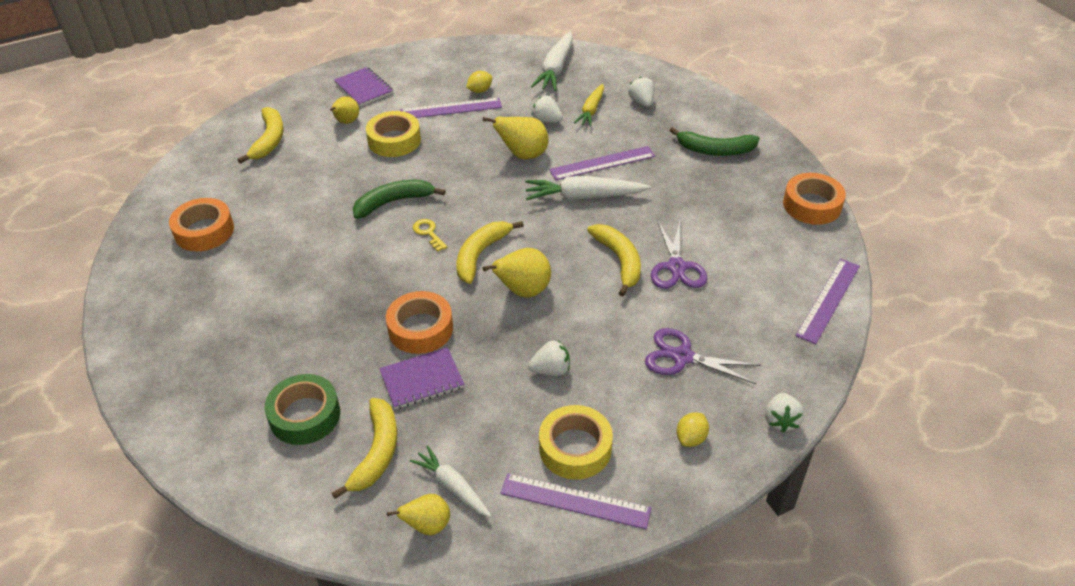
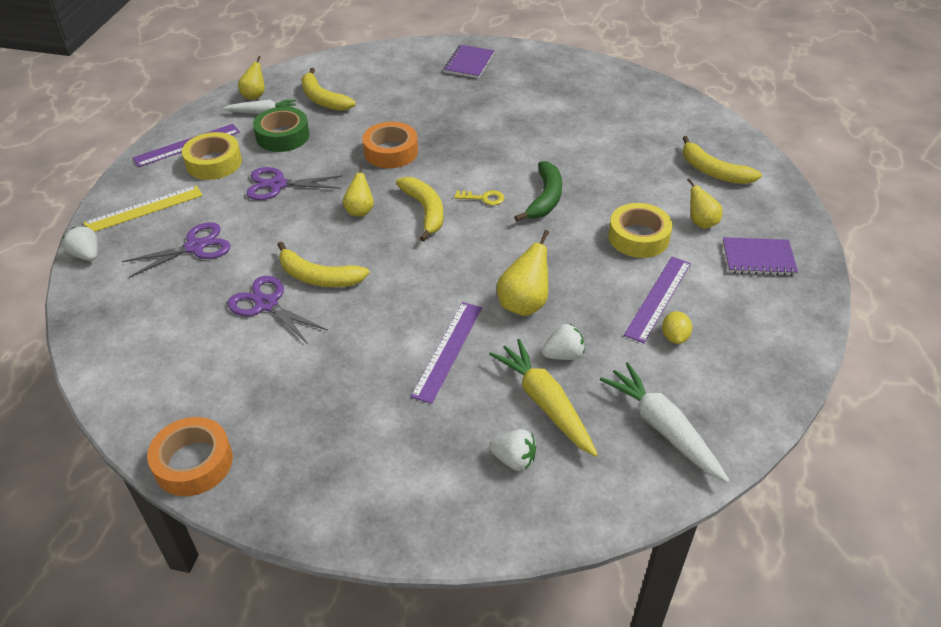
camera: 130 degrees right, 0 degrees up
orange tape [169,198,234,251] -> none
green tape [265,374,340,445] -> green tape moved to [253,107,310,152]
purple notebook [379,347,464,409] -> purple notebook moved to [444,45,495,78]
yellow pear [482,248,551,297] -> yellow pear [343,165,374,217], size x0.66
white carrot [525,176,651,200] -> none
white strawberry [528,341,570,376] -> purple scissors [246,167,343,200]
yellow carrot [574,84,604,126] -> yellow carrot [489,339,598,457], size x1.54
green banana [669,127,759,156] -> none
yellow lemon [677,412,709,447] -> yellow ruler [83,185,203,232]
purple ruler [796,259,860,344] -> none

